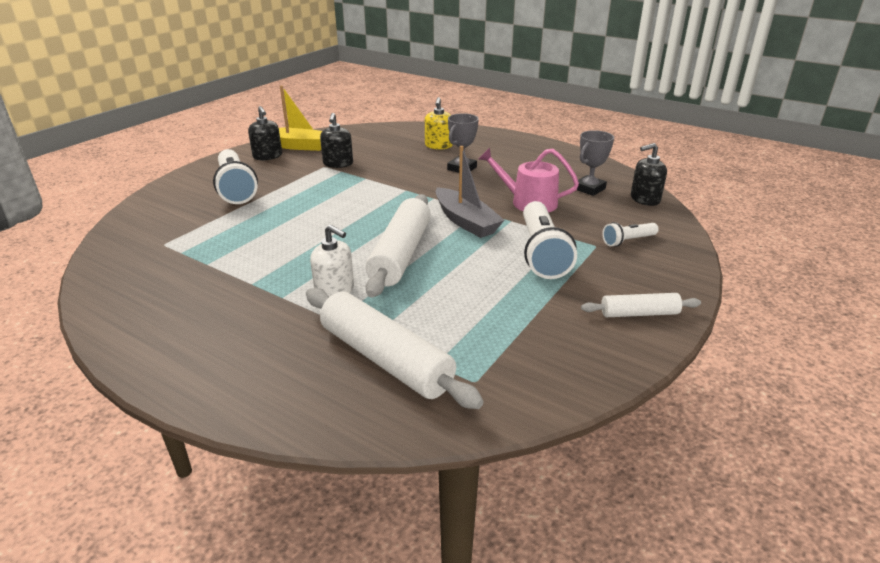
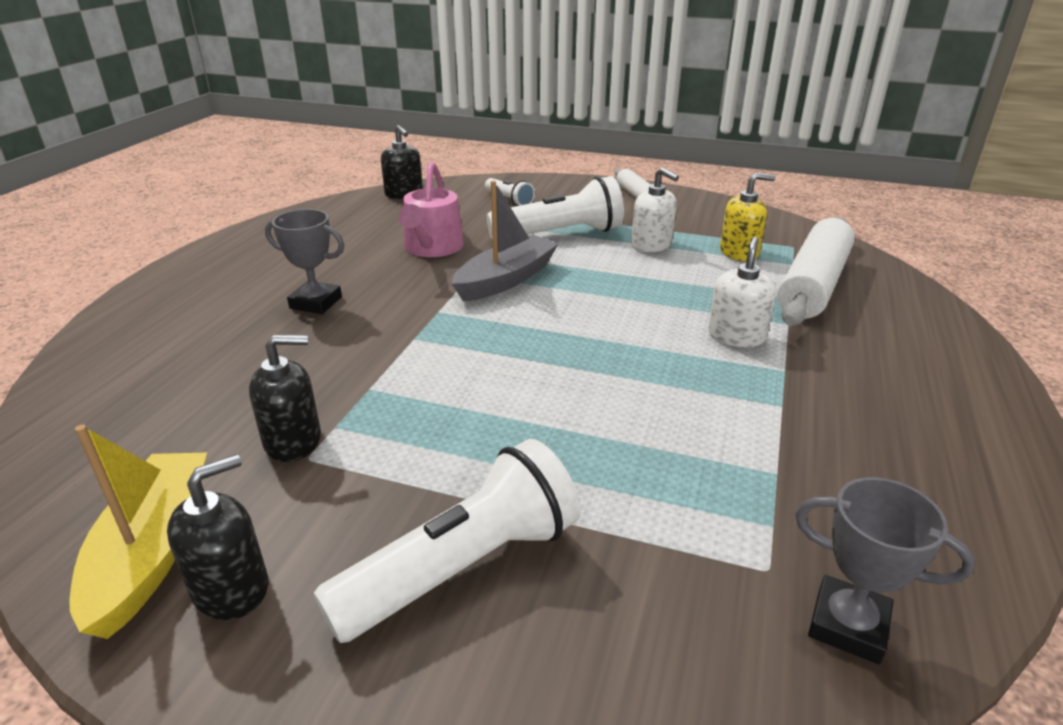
camera: 105 degrees left, 0 degrees up
white rolling pin [365,194,431,298] -> none
yellow soap dispenser [425,97,453,149] -> yellow soap dispenser moved to [720,173,776,261]
grey trophy [577,130,614,196] -> grey trophy moved to [795,477,975,664]
none -> white soap dispenser [631,167,679,252]

